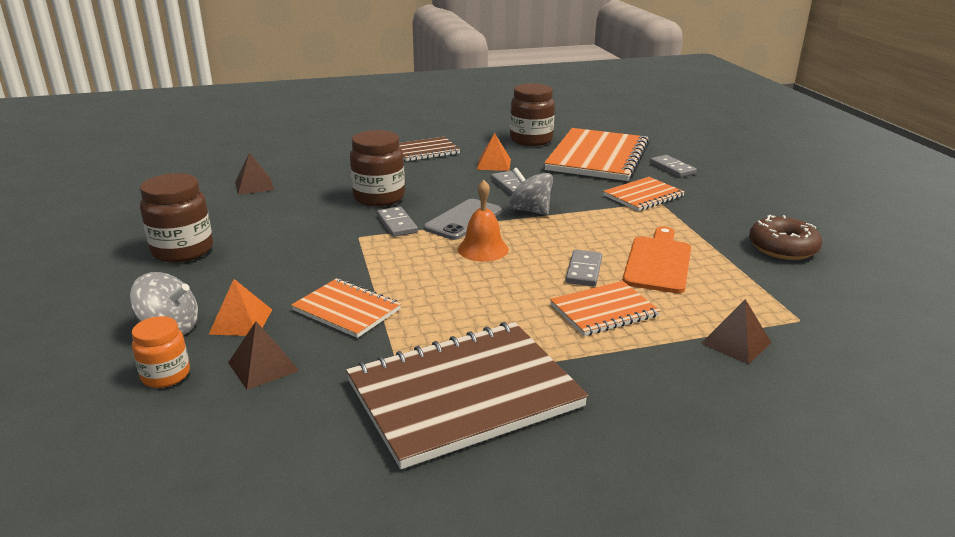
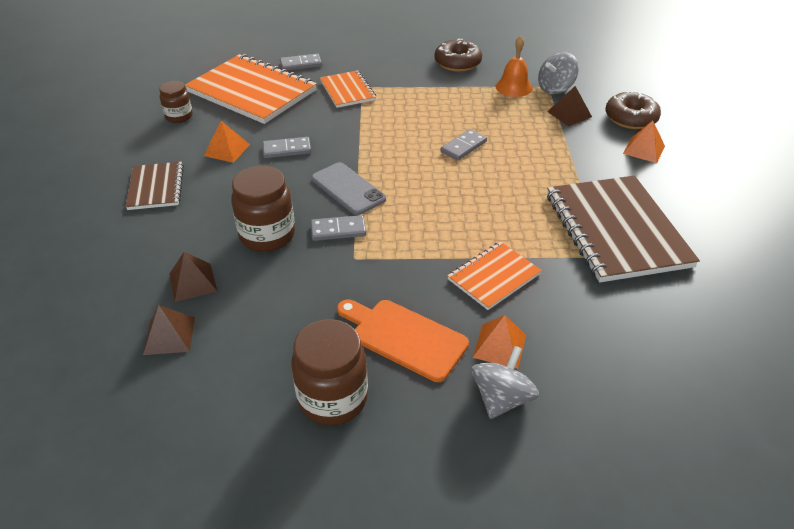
camera: 75 degrees left, 15 degrees up
orange jar [132,316,190,388] -> none
brown pyramid [228,322,299,390] -> brown pyramid moved to [169,252,218,302]
orange bell [458,180,509,262] -> orange bell moved to [495,36,533,97]
grey spinning top [508,168,553,215] -> grey spinning top moved to [538,52,579,94]
brown jar [510,83,555,146] -> brown jar [159,81,193,123], size x0.60
orange notebook [550,281,660,336] -> none
grey domino [565,250,602,286] -> grey domino turned 75 degrees counterclockwise [441,129,487,161]
orange cutting board [622,226,691,293] -> orange cutting board moved to [337,299,469,382]
none -> brown donut [605,91,661,129]
none -> orange pyramid [623,121,665,163]

